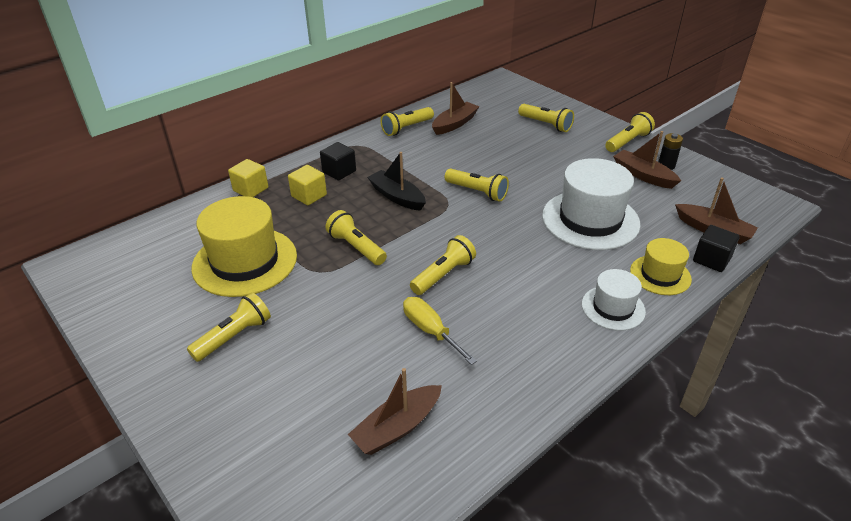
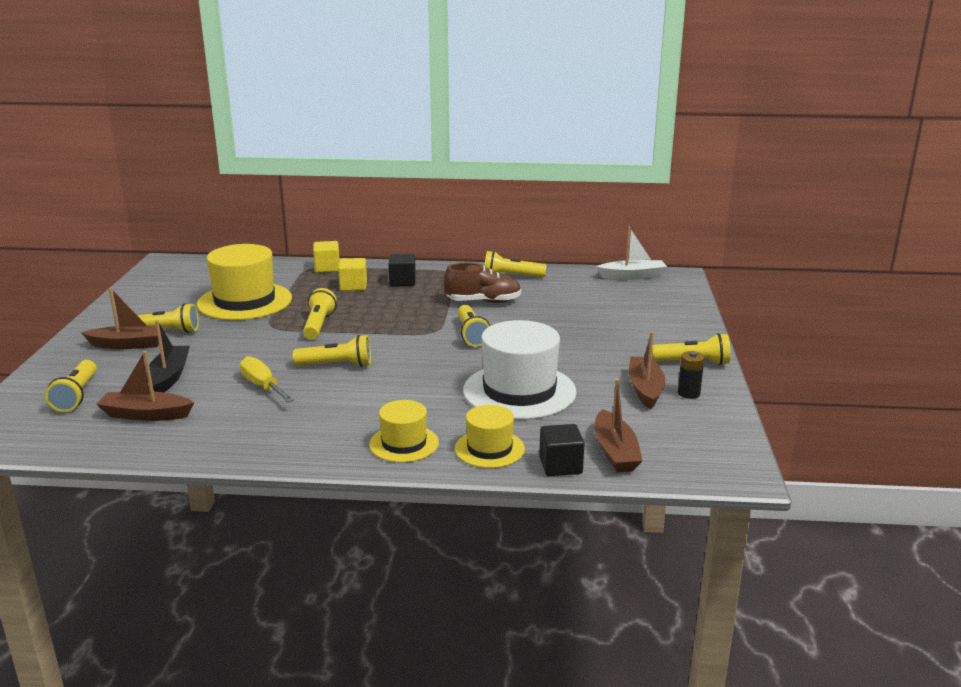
camera: 45 degrees right, 15 degrees down
black boat [367,152,426,211] -> black boat moved to [146,320,190,392]
yellow screwdriver [403,297,477,365] -> yellow screwdriver turned 45 degrees counterclockwise [240,356,294,402]
brown boat [432,82,479,135] -> brown boat moved to [81,287,167,349]
yellow flashlight [518,104,574,132] -> yellow flashlight moved to [45,360,97,412]
white hat [582,269,646,331] -> yellow hat [369,400,439,463]
none -> brown shoe [444,263,521,303]
none -> white boat [596,226,667,280]

